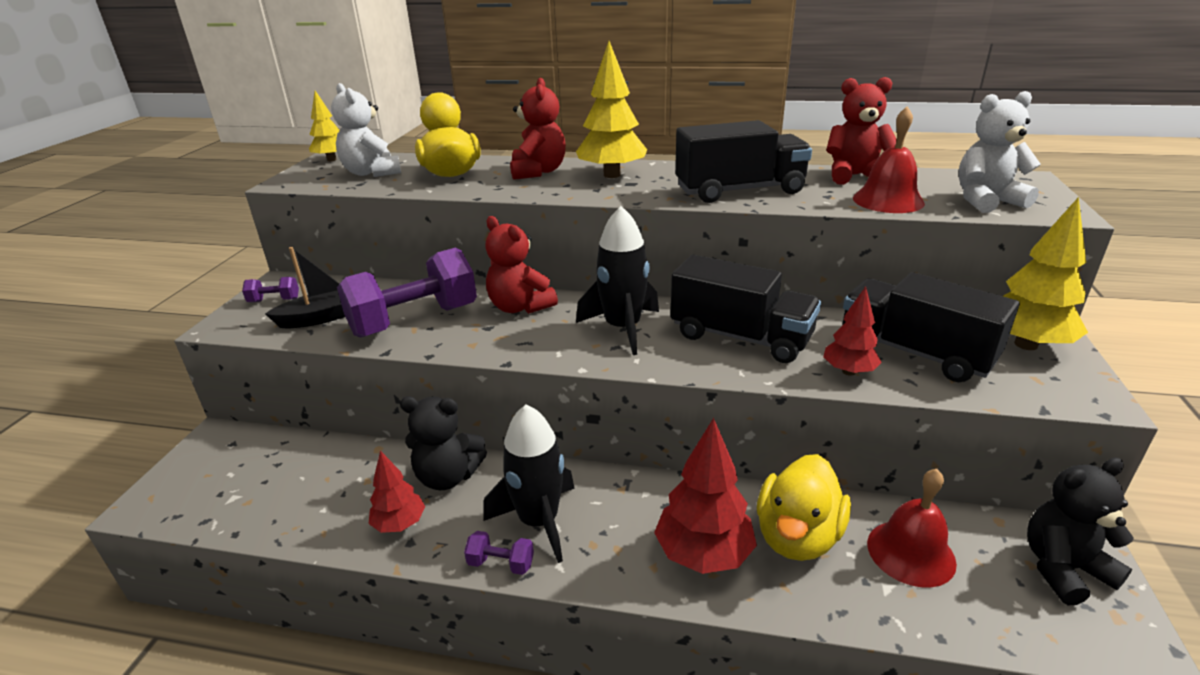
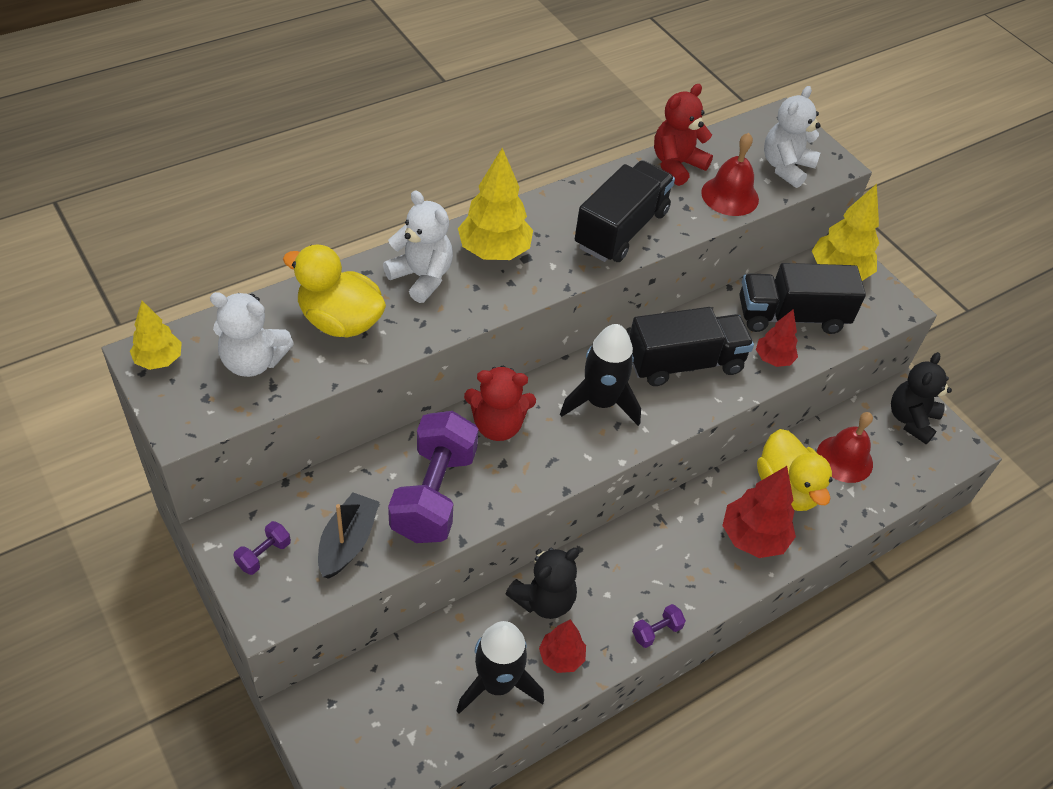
camera: 50 degrees left, 20 degrees up
black rocket [483,404,575,563] -> black rocket moved to [457,621,544,714]
red teddy bear [510,78,566,180] -> white teddy bear [383,190,453,303]

